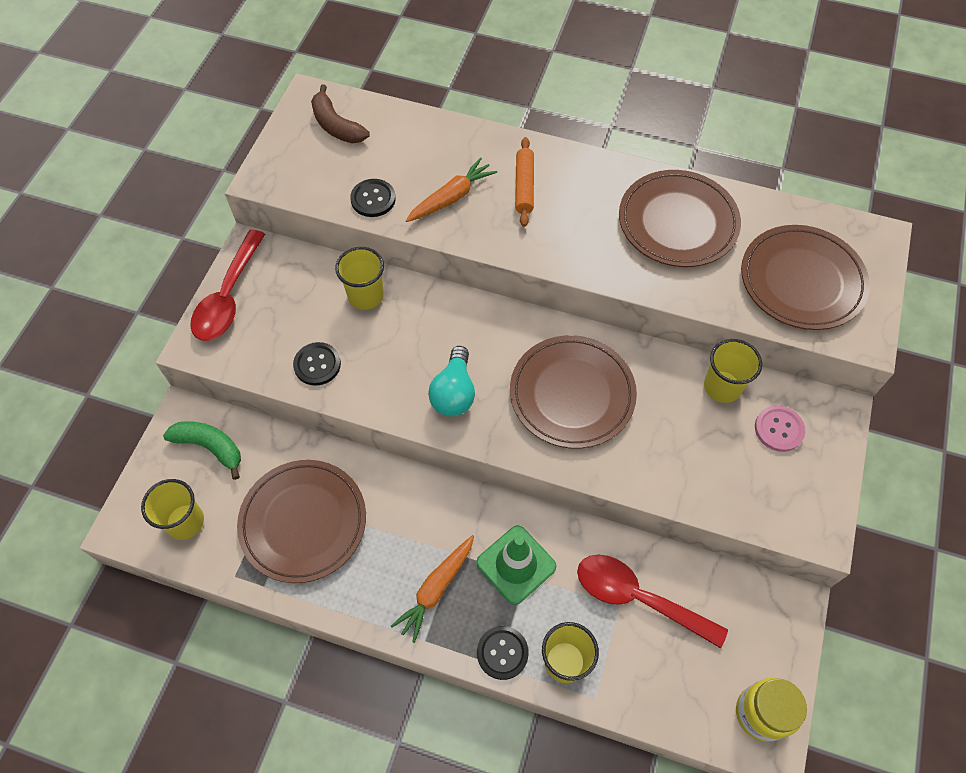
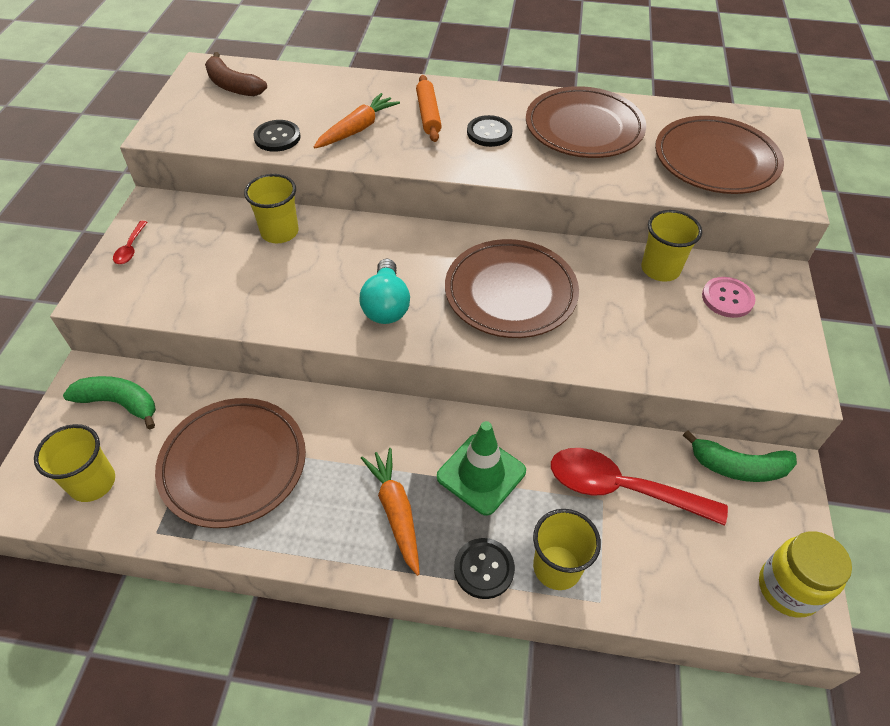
camera: 10 degrees left, 10 degrees down
red spoon [190,230,265,341] -> red spoon [113,221,147,264], size x0.44
black button [293,342,341,386] -> black button moved to [467,115,513,147]
orange carrot [391,535,474,643] -> orange carrot turned 135 degrees clockwise [361,448,420,576]
none -> green banana [683,430,797,482]

